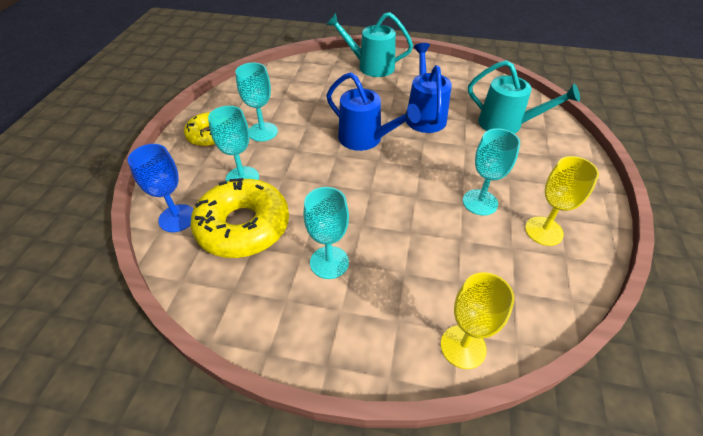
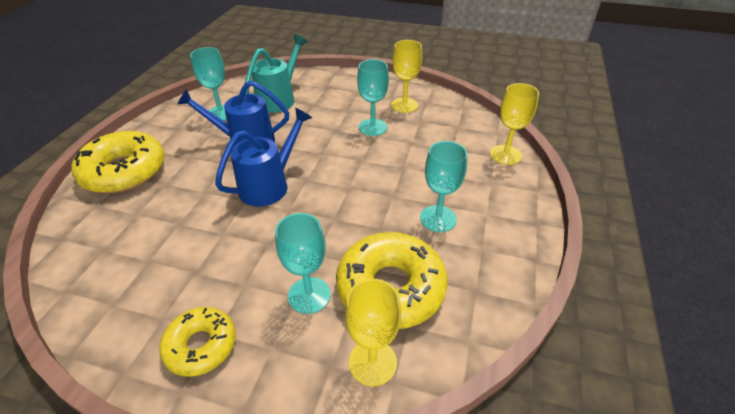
camera: 85 degrees left, 5 degrees down
blue goblet [128,144,193,232] -> yellow goblet [345,279,401,386]
turquoise goblet [235,63,278,142] -> turquoise goblet moved to [190,47,227,121]
turquoise watering can [326,12,413,77] -> yellow donut [72,131,165,193]

